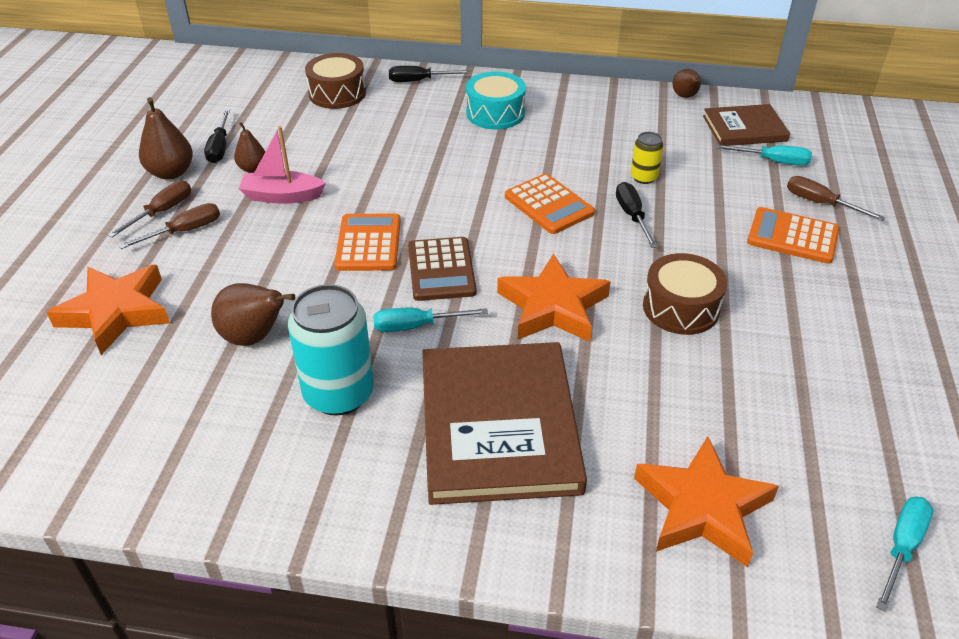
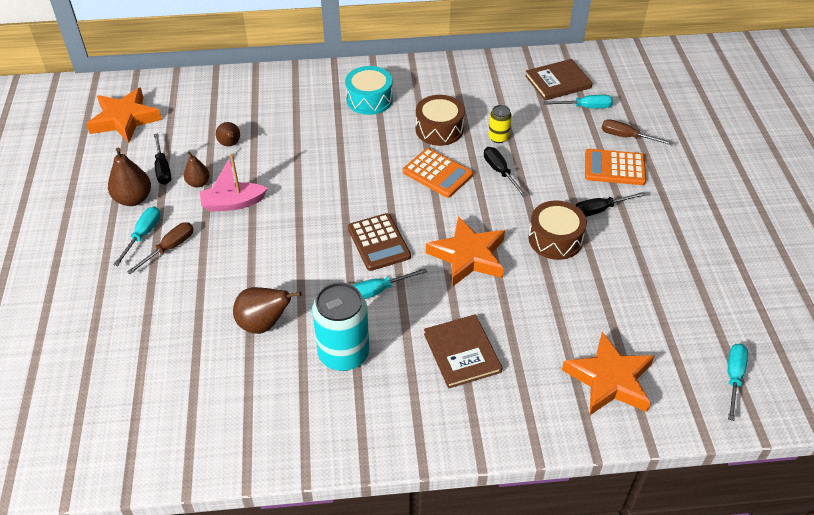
camera: 15 degrees left, 5 degrees up
orange star [47,265,170,355] -> orange star moved to [86,88,162,143]
brown screwdriver [108,181,191,238] -> turquoise screwdriver [113,207,161,266]
brown drum [305,53,366,109] -> brown drum moved to [416,95,465,146]
orange calculator [334,214,401,271] -> none
black screwdriver [389,66,471,82] -> black screwdriver moved to [575,192,646,217]
brown book [422,342,587,505] -> brown book [424,314,502,389], size x0.56
brown pear [673,69,701,98] -> brown pear moved to [216,122,240,146]

